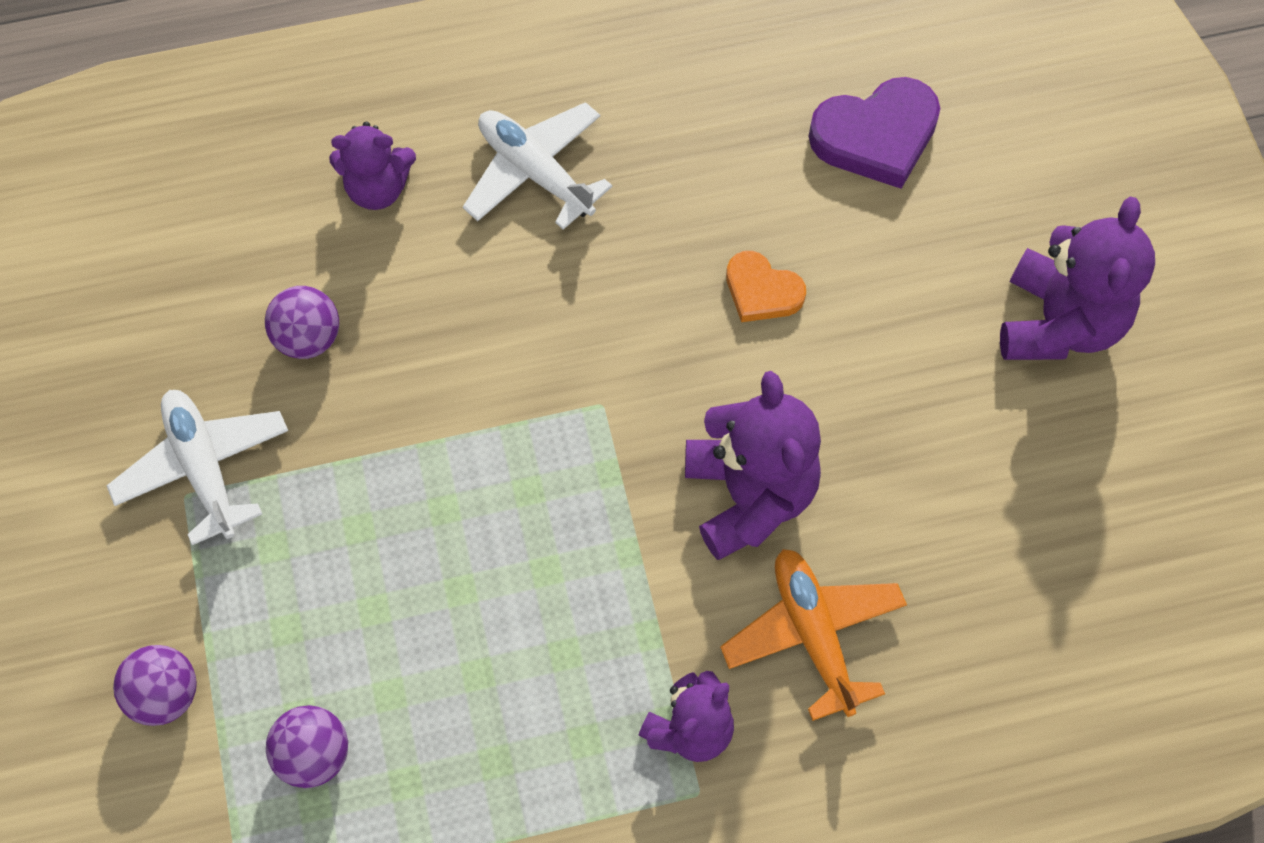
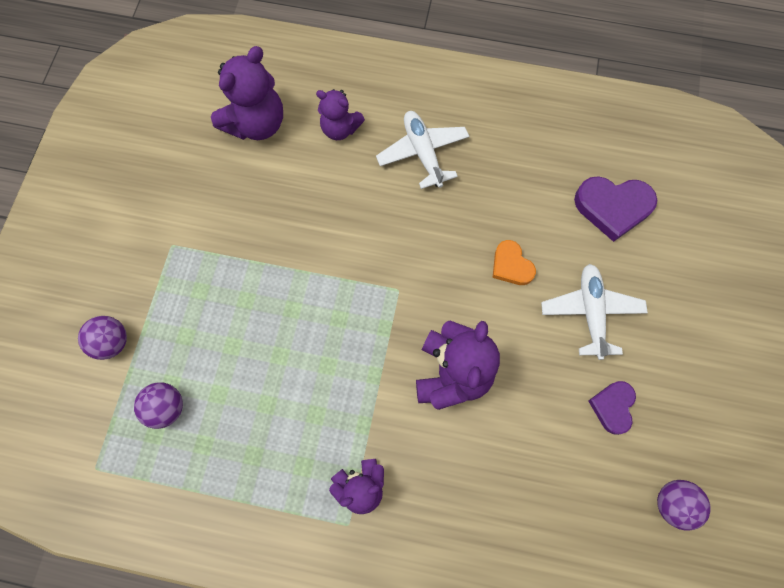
camera: 25 degrees right, 5 degrees up
white plane [107,390,288,545] -> white plane moved to [541,264,648,360]
purple ball [265,286,339,359] -> purple ball moved to [657,480,711,531]
orange plane [720,549,907,721] -> none
purple teddy bear [1000,197,1155,360] -> purple teddy bear moved to [211,46,283,140]
none -> purple heart [588,381,636,435]

